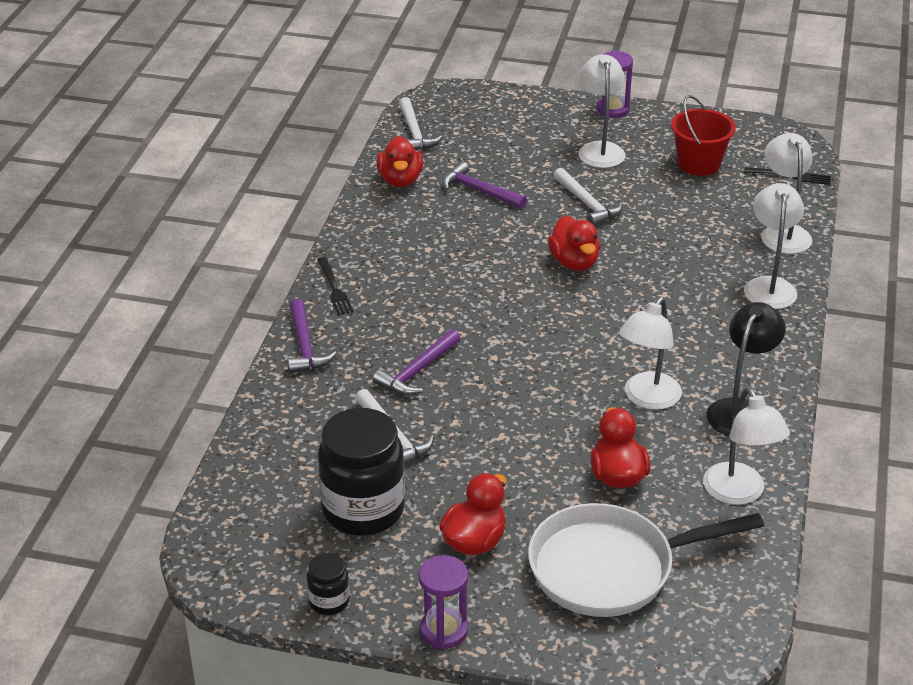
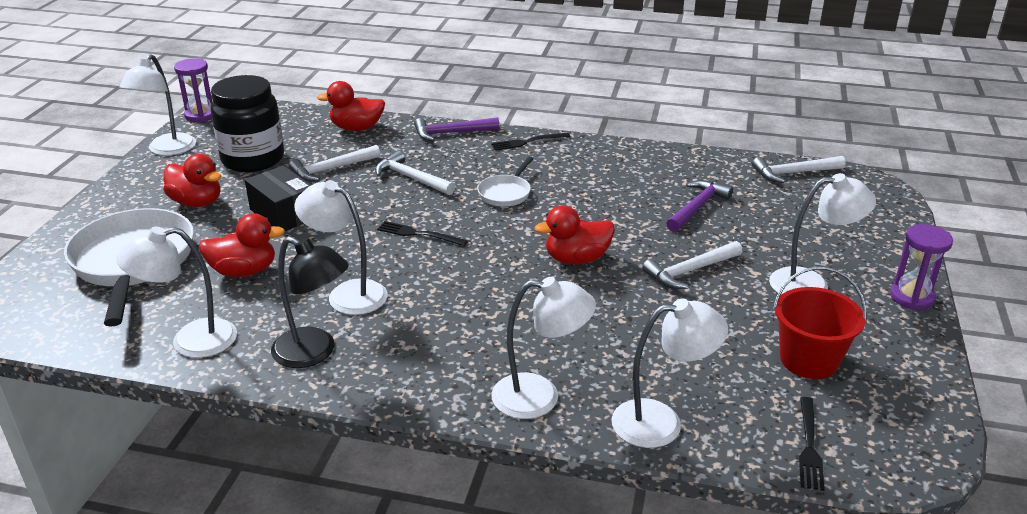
camera: 90 degrees right, 5 degrees down
black jar [307,553,350,615] -> white lamp [120,54,196,156]
purple hammer [373,329,461,395] -> white hammer [375,151,455,195]
red duck [377,136,423,187] -> red duck moved to [317,81,385,131]
purple hourglass [419,555,468,649] -> purple hourglass moved to [174,58,212,122]
none -> black box [245,166,311,231]
none -> black fork [377,221,468,246]
none -> white pan [477,156,534,206]

